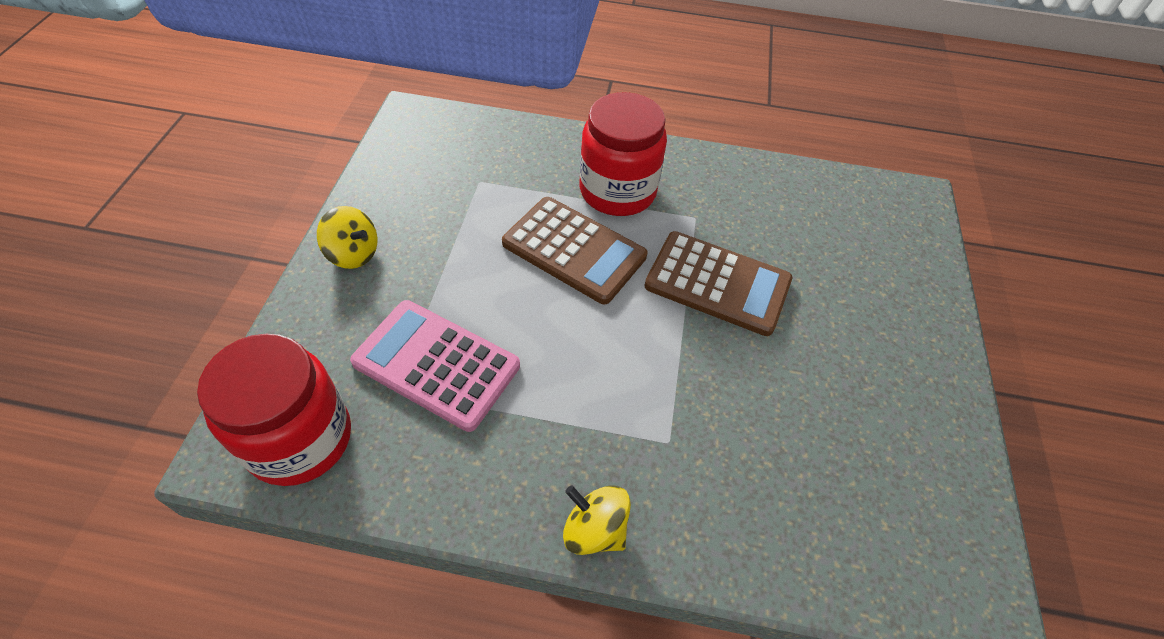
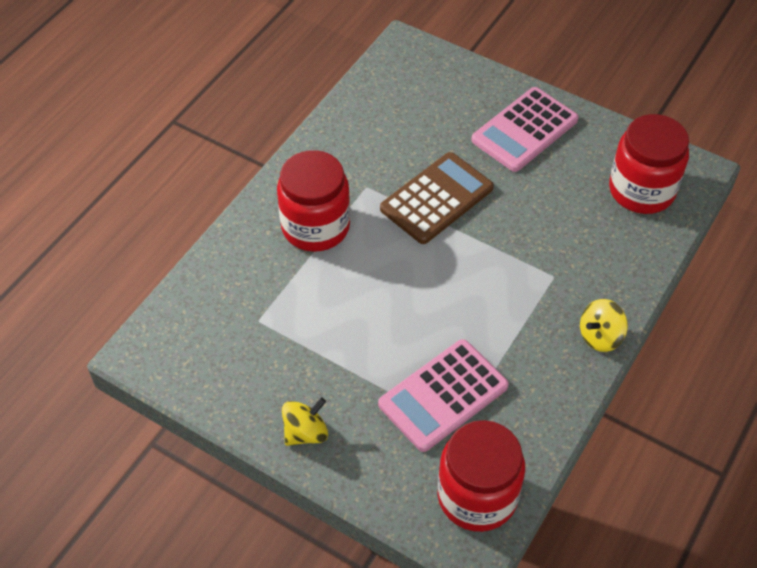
camera: 65 degrees left, 0 degrees up
brown calculator [502,197,647,304] -> none
none -> pink calculator [471,87,579,172]
none -> red jar [609,114,689,214]

